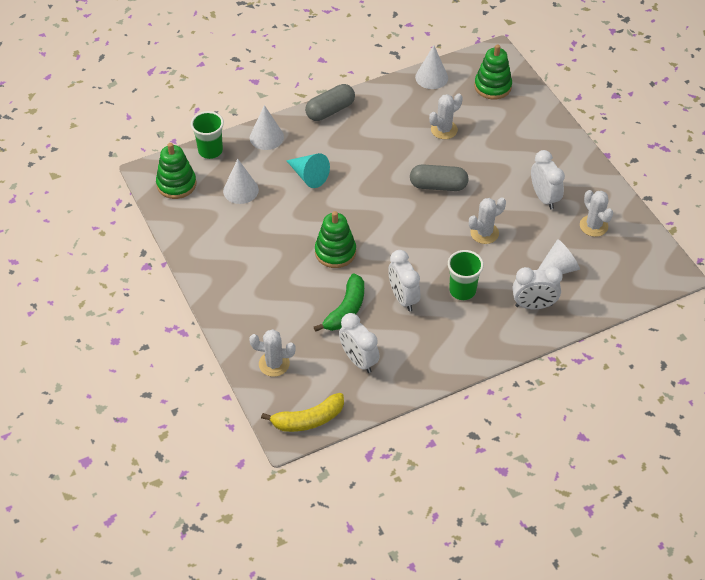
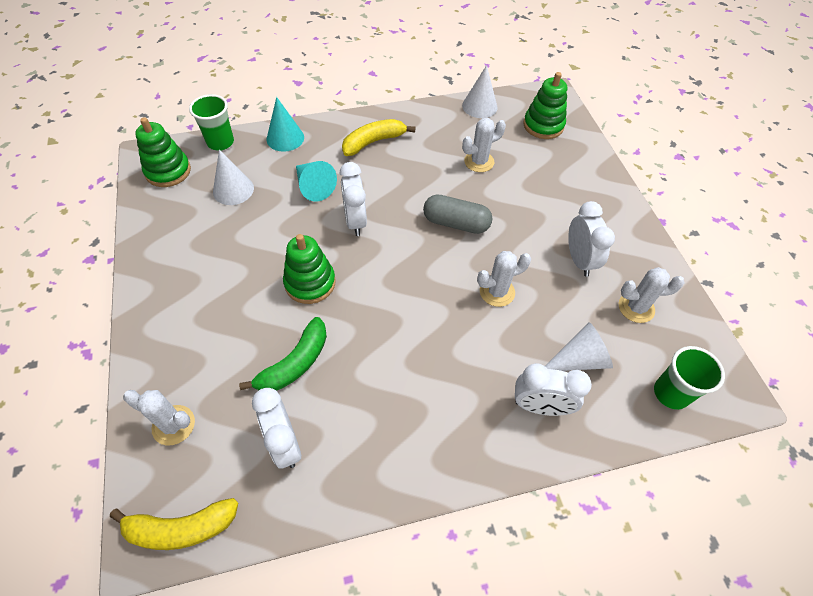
camera: 10 degrees right, 5 degrees up
white cone [250,105,284,150] -> turquoise cone [267,97,304,152]
grey capsule [305,84,355,121] -> none
white clock [388,250,420,311] -> white clock moved to [340,162,367,236]
green cup [448,250,484,300] -> green cup moved to [654,346,725,410]
white cactus [580,190,613,237] -> white cactus turned 75 degrees counterclockwise [619,267,684,323]
none -> yellow banana [342,119,416,156]

